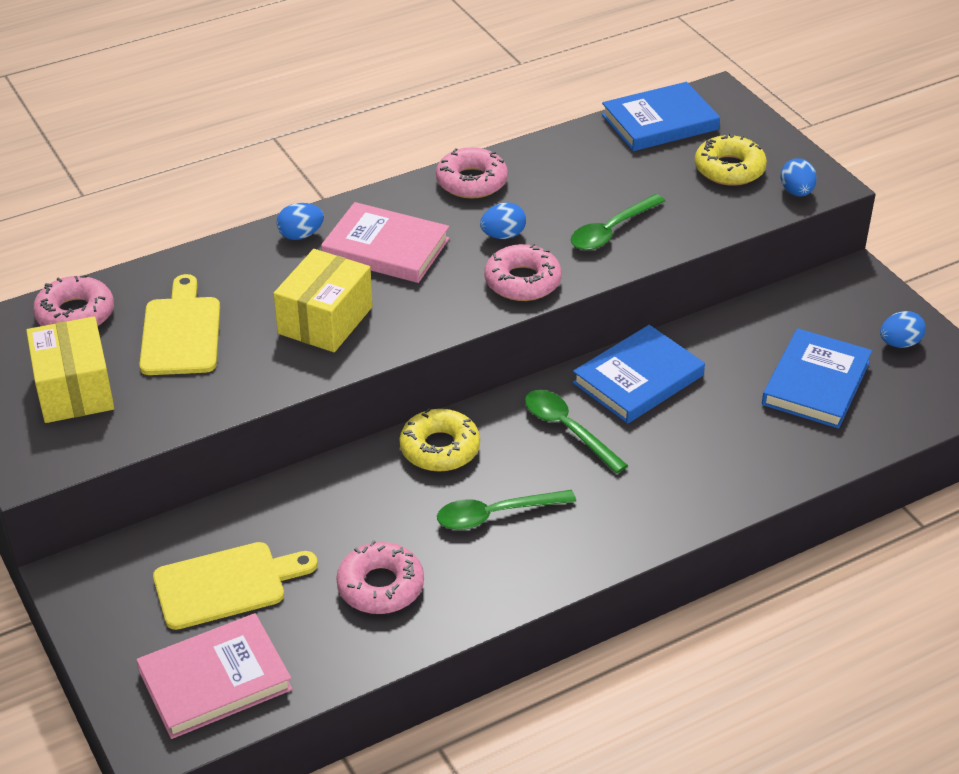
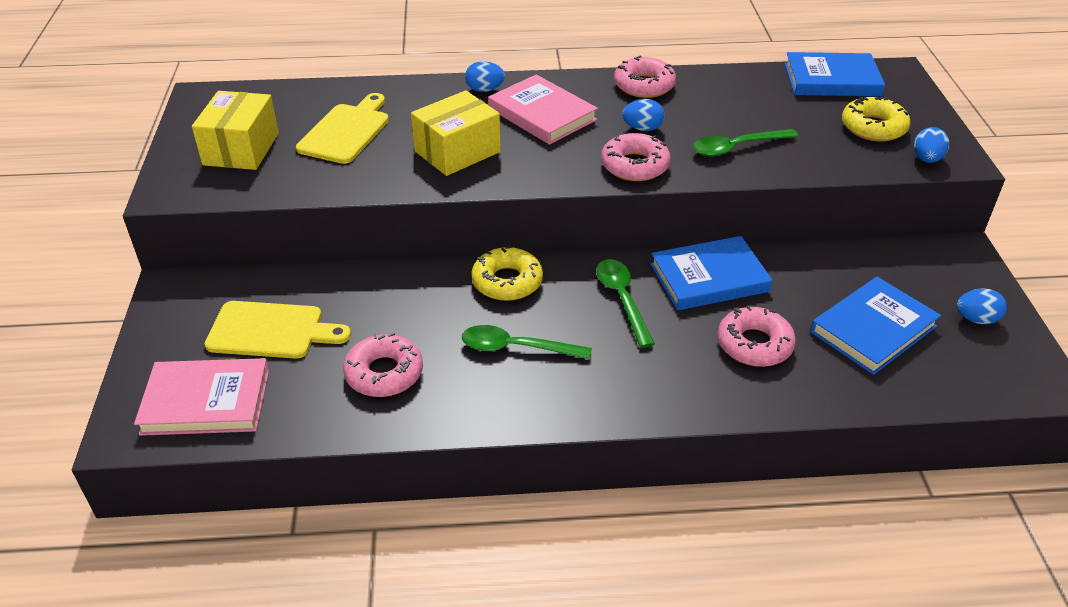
camera: 25 degrees right, 0 degrees up
pink donut [33,275,114,326] -> pink donut moved to [717,305,796,367]

